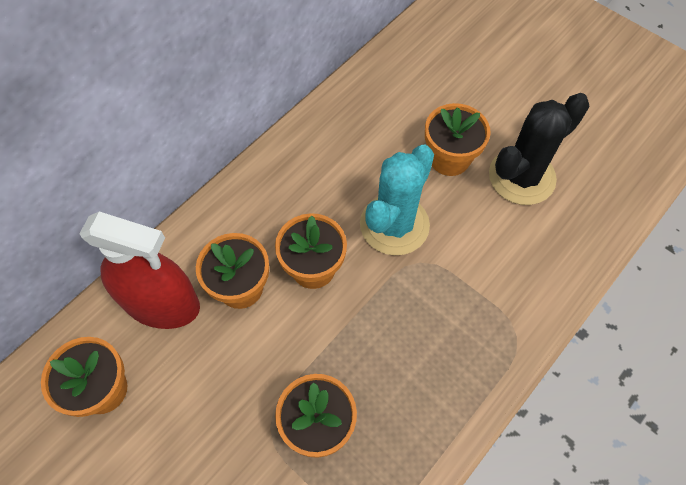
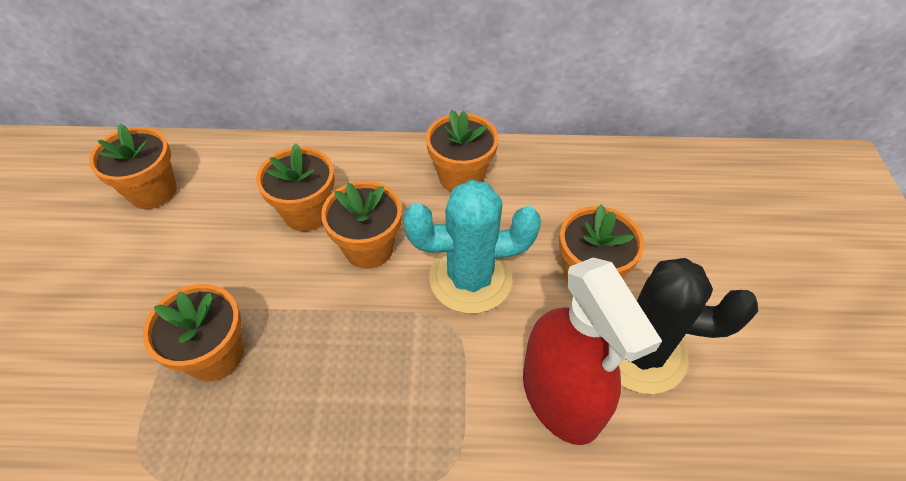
camera: 50 degrees right, 10 degrees down
red spray bottle [79,211,200,329] -> red spray bottle moved to [523,257,662,445]
none -> orange flower pot [426,110,498,192]

